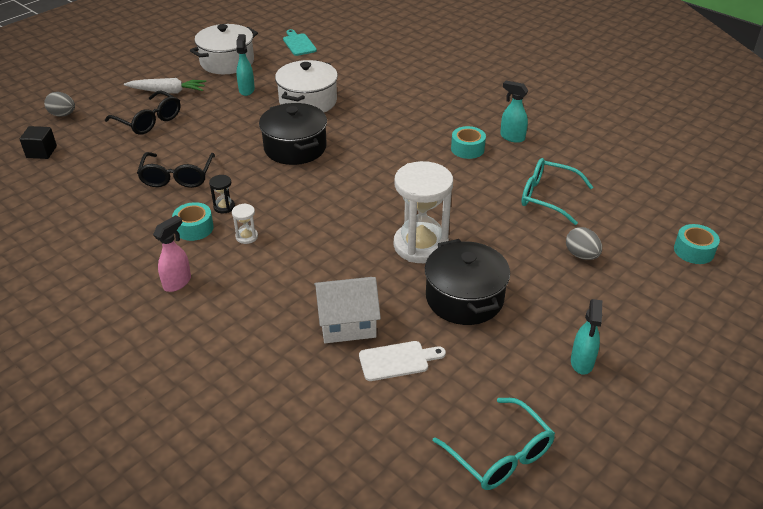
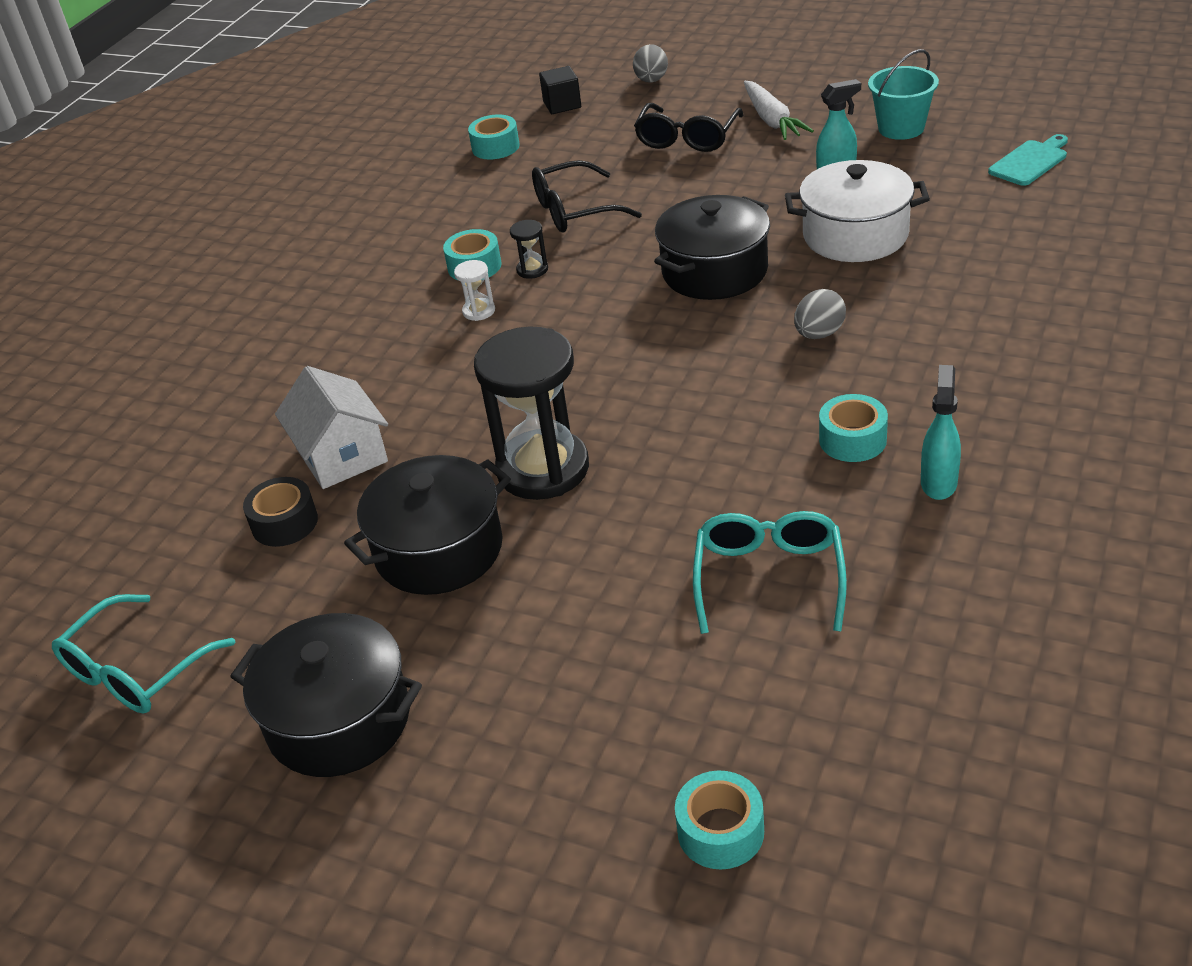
camera: 75 degrees right, 0 degrees up
pink spray bottle [153,215,191,292] -> none
white pot [190,24,258,74] -> turquoise bucket [868,49,939,140]
white cutting board [359,341,446,381] -> black tape [243,477,318,547]
white hourglass [394,161,453,263] -> black hourglass [474,326,589,500]
grey egg [566,227,602,260] -> grey egg moved to [794,289,846,339]
turquoise spray bottle [571,299,602,375] -> black pot [230,613,422,777]
none -> turquoise tape [468,114,520,159]

